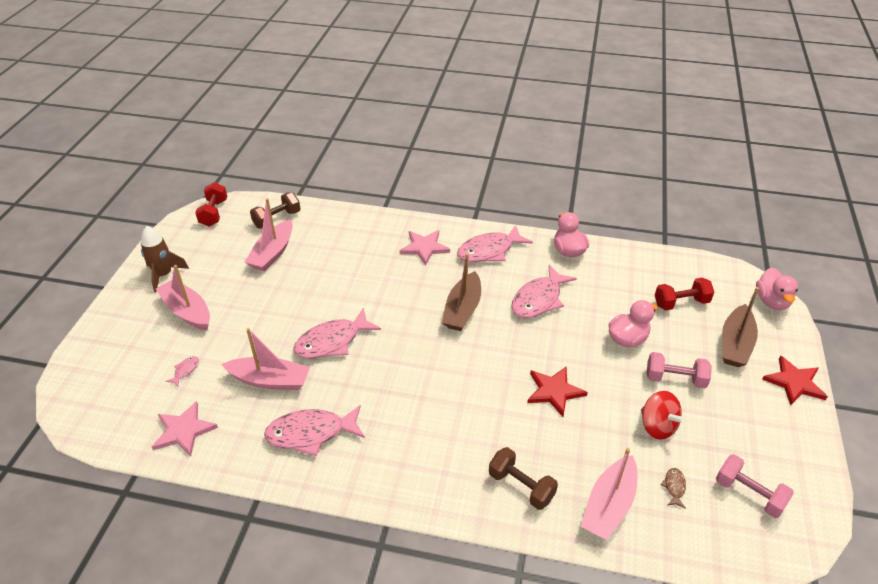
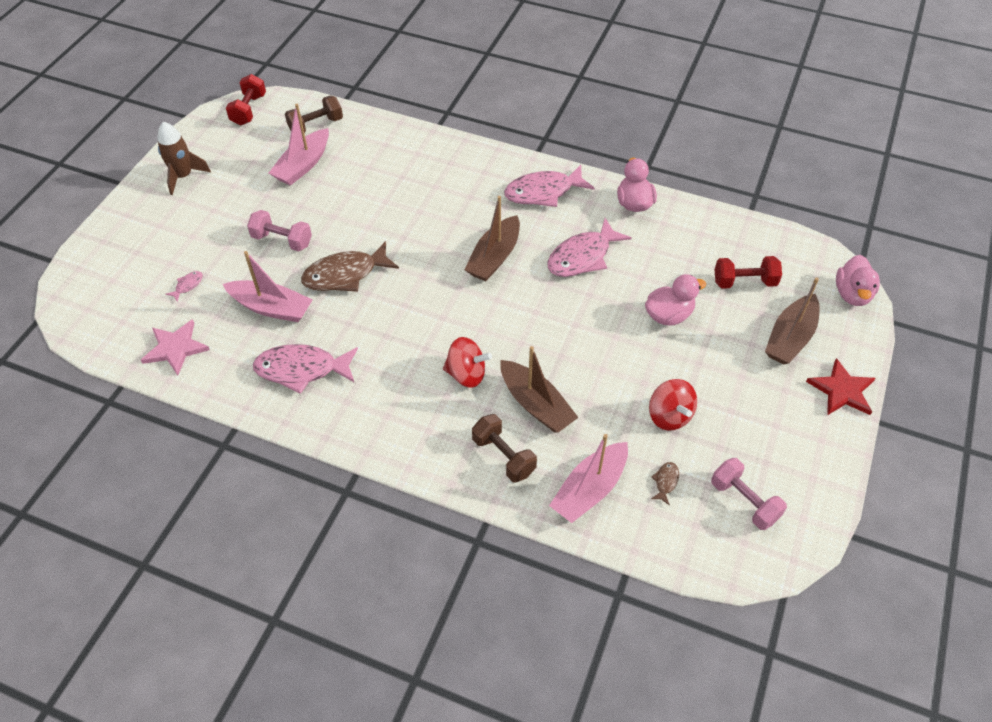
camera: 10 degrees right, 10 degrees up
pink boat [156,265,210,330] -> none
pink fish [293,308,381,359] -> brown fish [301,241,399,292]
pink star [400,230,450,266] -> none
red star [527,366,588,417] -> none
pink dumbbell [646,352,712,388] -> pink dumbbell moved to [247,210,312,251]
none -> red spinning top [443,337,492,388]
none -> brown boat [500,346,579,433]

